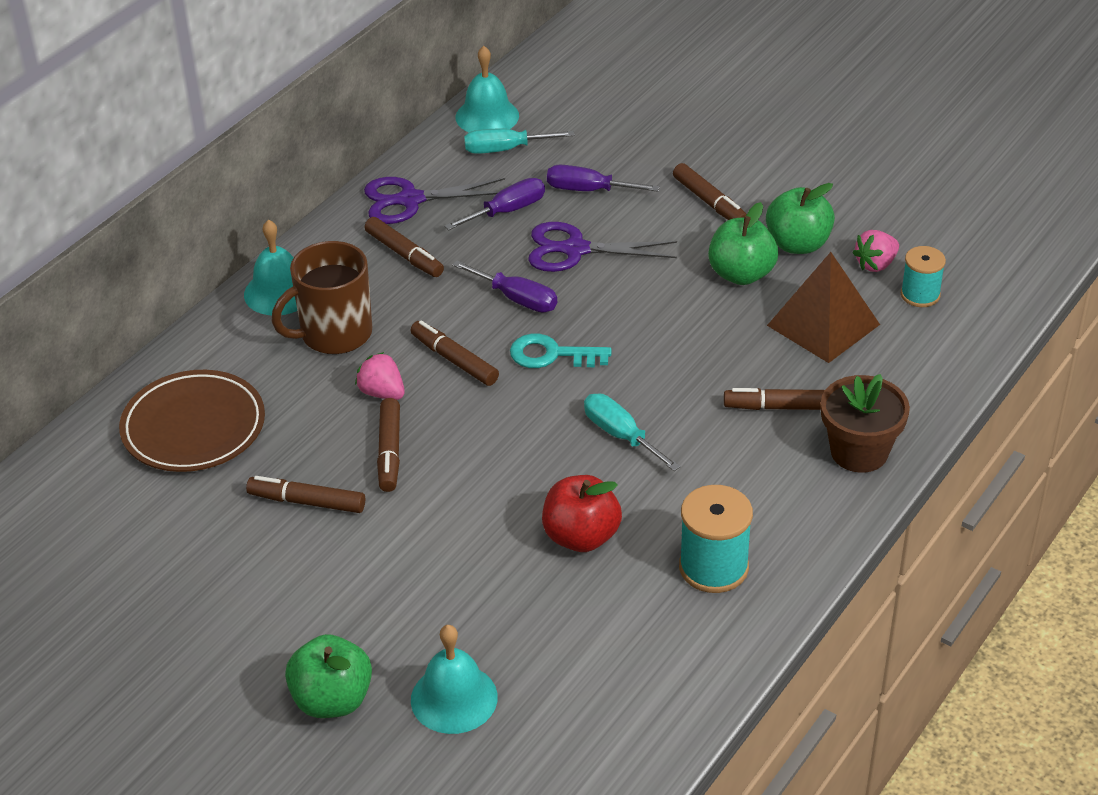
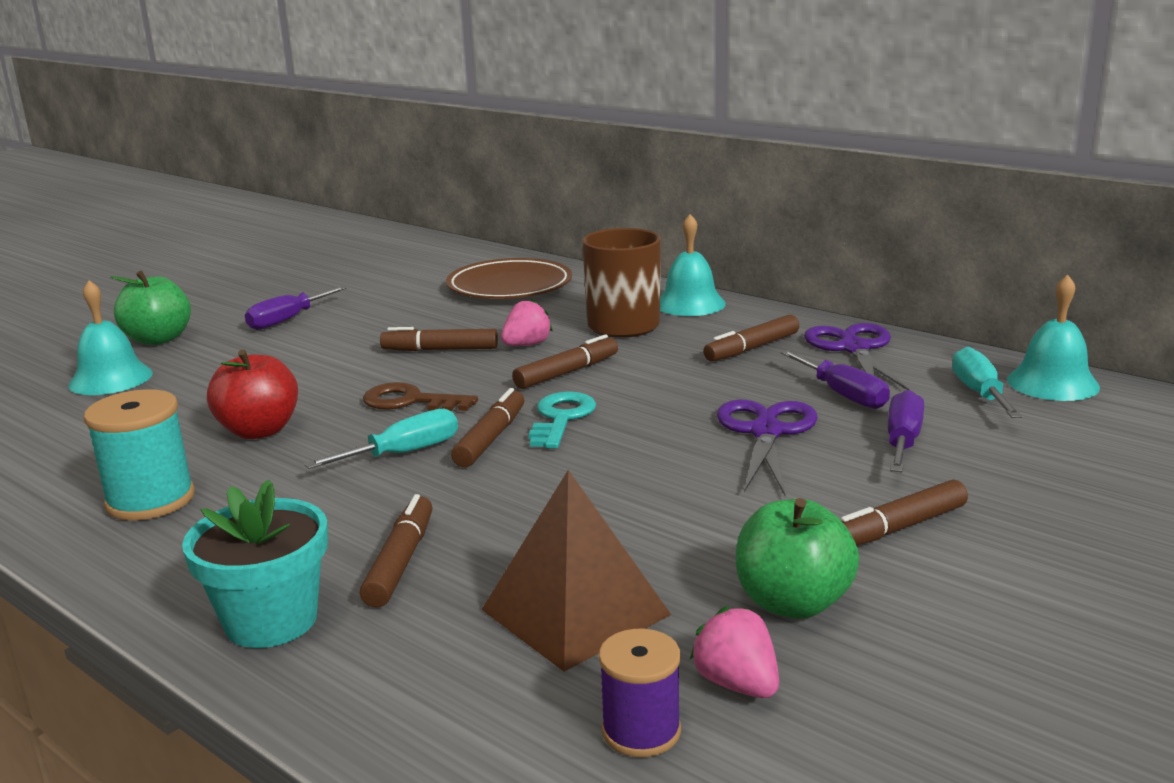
camera: 95 degrees right, 20 degrees down
brown marker [246,476,365,513] -> brown marker moved to [451,388,524,467]
purple screwdriver [452,261,557,313] -> purple screwdriver moved to [245,286,347,330]
green apple [708,202,778,285] -> none
brown flower pot [821,374,910,473] -> turquoise flower pot [182,479,328,648]
turquoise spool [901,246,946,307] -> purple spool [599,629,681,757]
none -> brown key [363,382,478,411]

